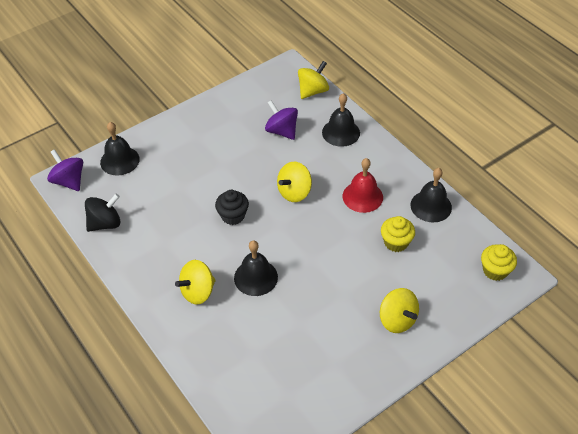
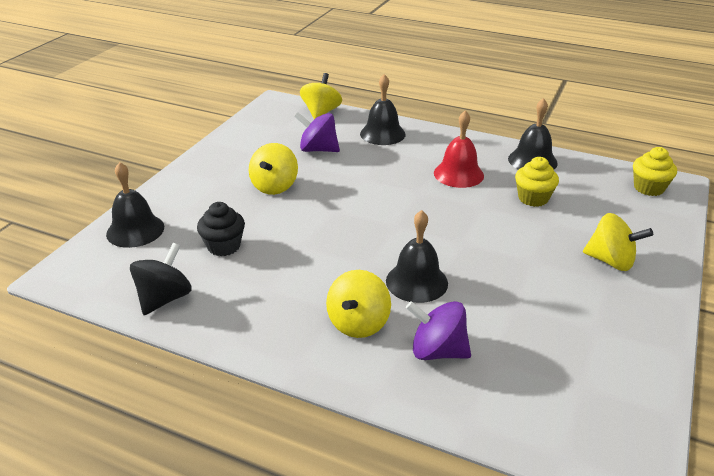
camera: 30 degrees left, 15 degrees down
purple spinning top [47,149,83,191] -> purple spinning top moved to [406,301,471,360]
black cupcake [215,190,249,225] -> black cupcake moved to [197,202,245,256]
yellow spinning top [277,162,312,202] -> yellow spinning top moved to [249,143,298,195]

